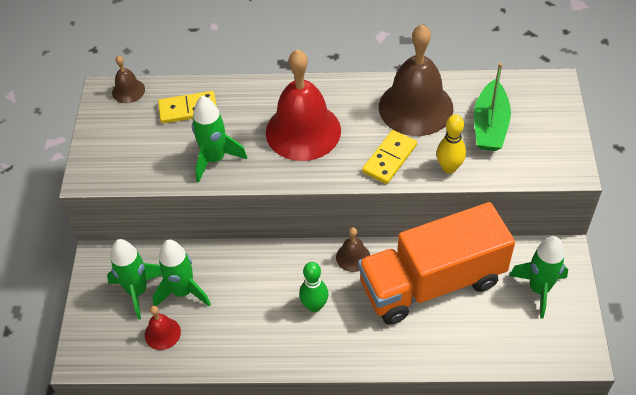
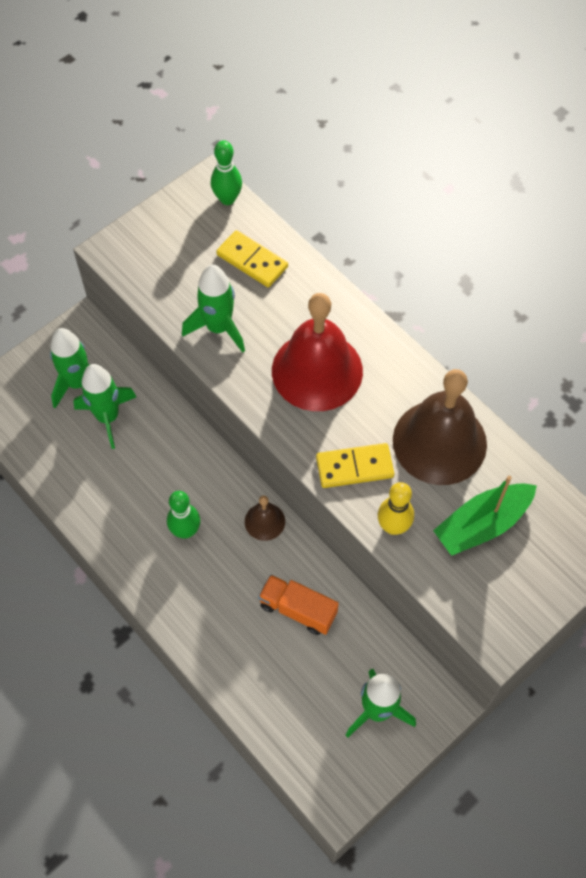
camera: 45 degrees right, 10 degrees up
brown bell [112,55,145,103] -> green bowling pin [211,140,242,205]
red bell [145,306,181,350] -> none
orange truck [358,202,515,325] -> orange truck [258,574,339,635], size x0.45

